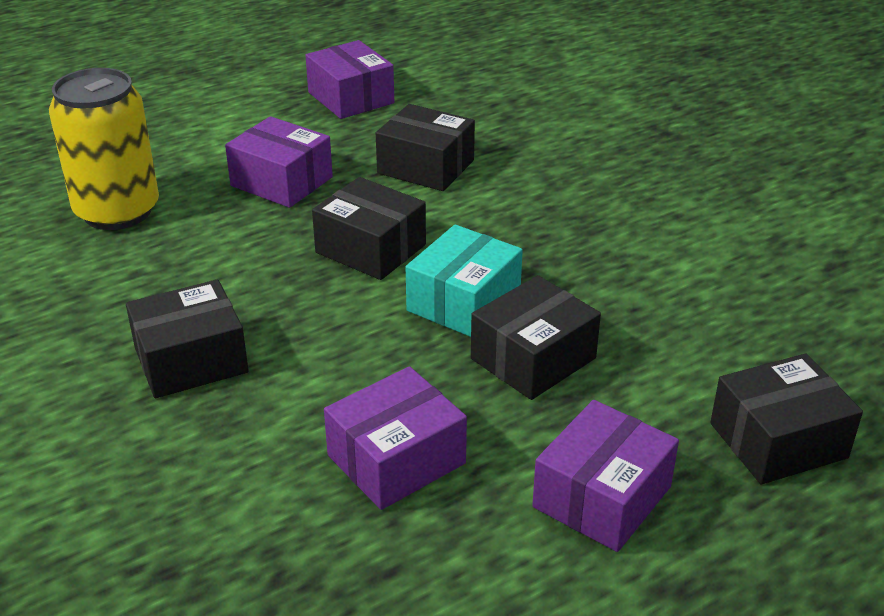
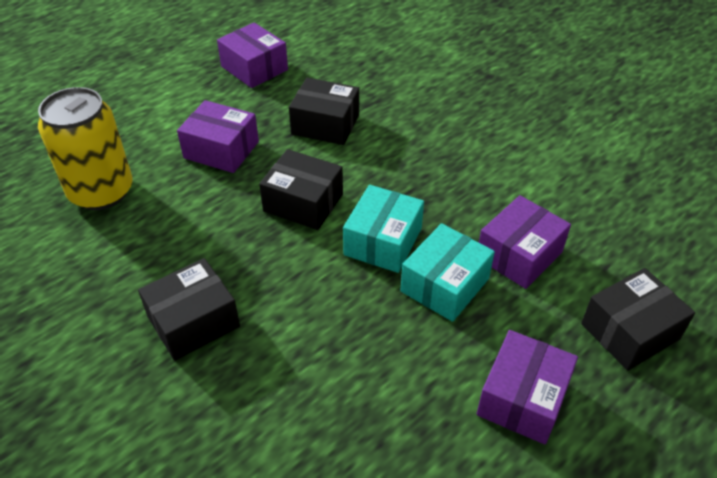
camera: 10 degrees left, 10 degrees up
purple box [324,366,467,510] -> purple box moved to [479,195,571,289]
black box [471,275,601,400] -> turquoise box [400,223,495,322]

